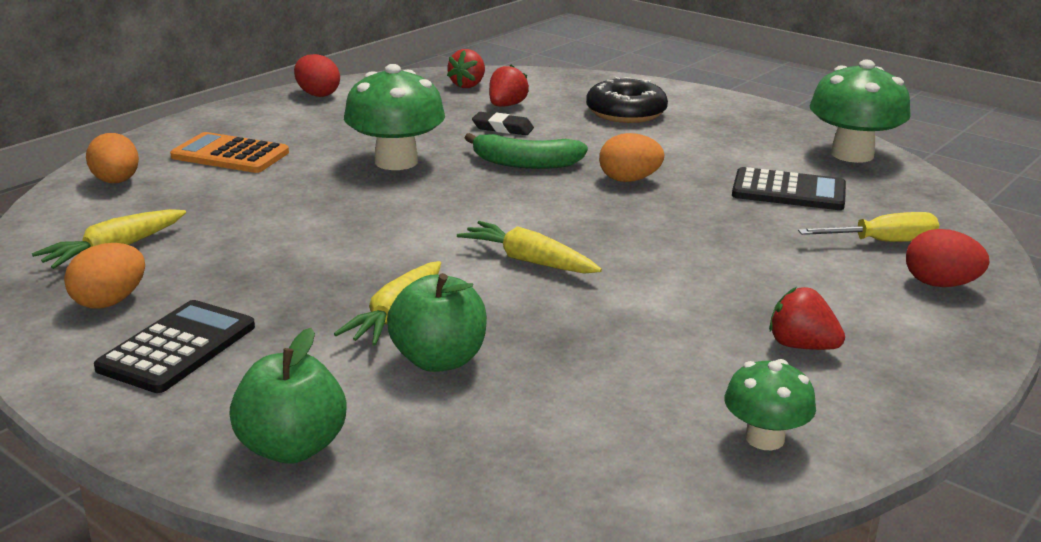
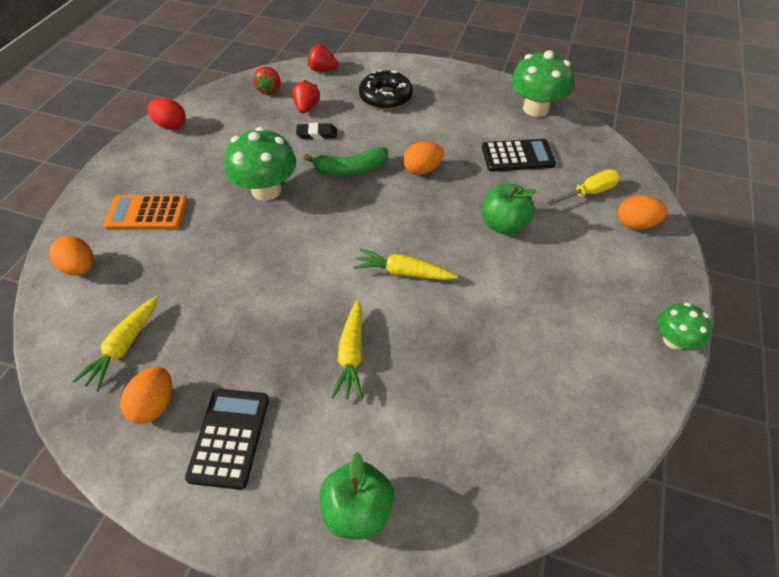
camera: 20 degrees left, 25 degrees up
green apple [387,273,487,372] -> green apple moved to [482,184,537,235]
green mushroom [724,359,816,450] -> green mushroom moved to [658,302,712,350]
red strawberry [769,287,845,350] -> red strawberry moved to [308,44,338,72]
red egg [906,229,990,287] -> orange egg [618,195,667,230]

